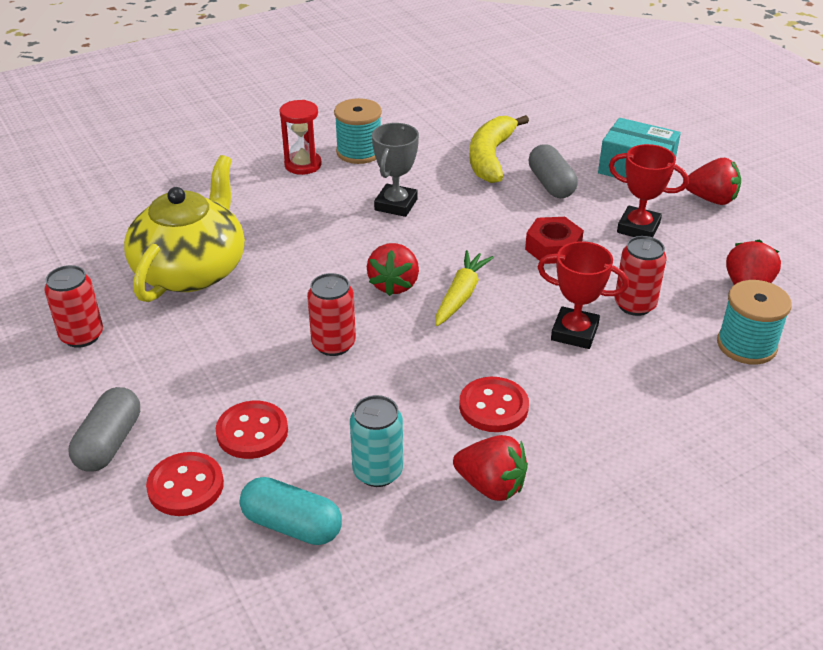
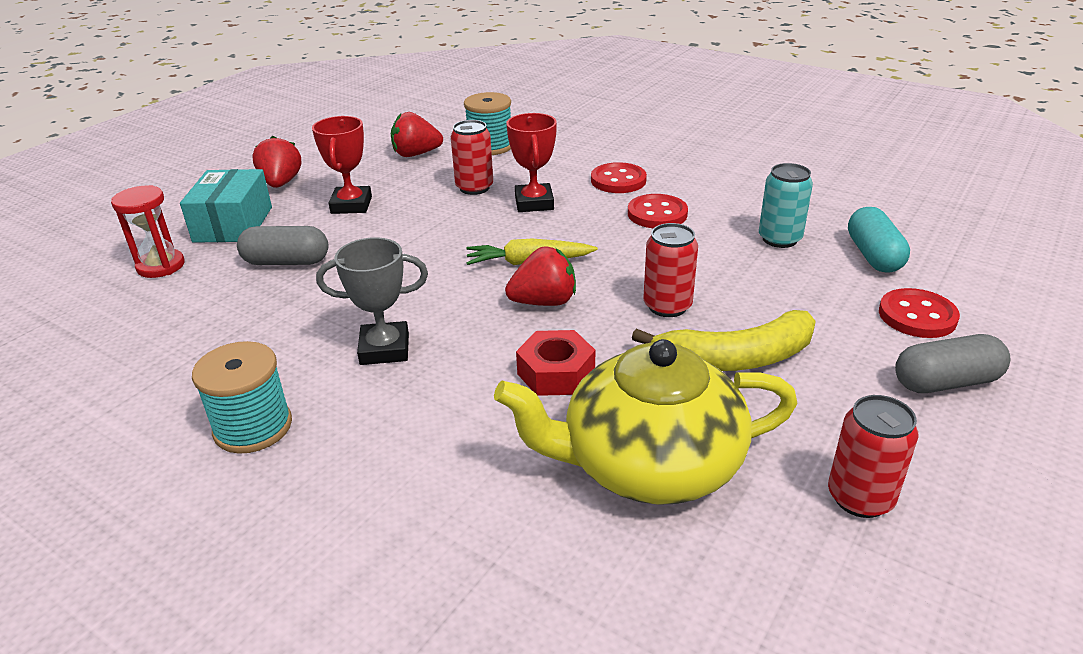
camera: 115 degrees left, 5 degrees down
red button [216,401,288,459] -> red button moved to [591,162,647,193]
red hourglass [279,100,322,175] -> red hourglass moved to [111,185,185,278]
red strawberry [453,435,528,501] -> none
yellow banana [469,115,529,183] -> yellow banana moved to [632,310,816,371]
red nut [525,217,584,264] -> red nut moved to [516,330,595,396]
grey capsule [529,144,578,198] -> grey capsule turned 45 degrees clockwise [237,226,328,265]

